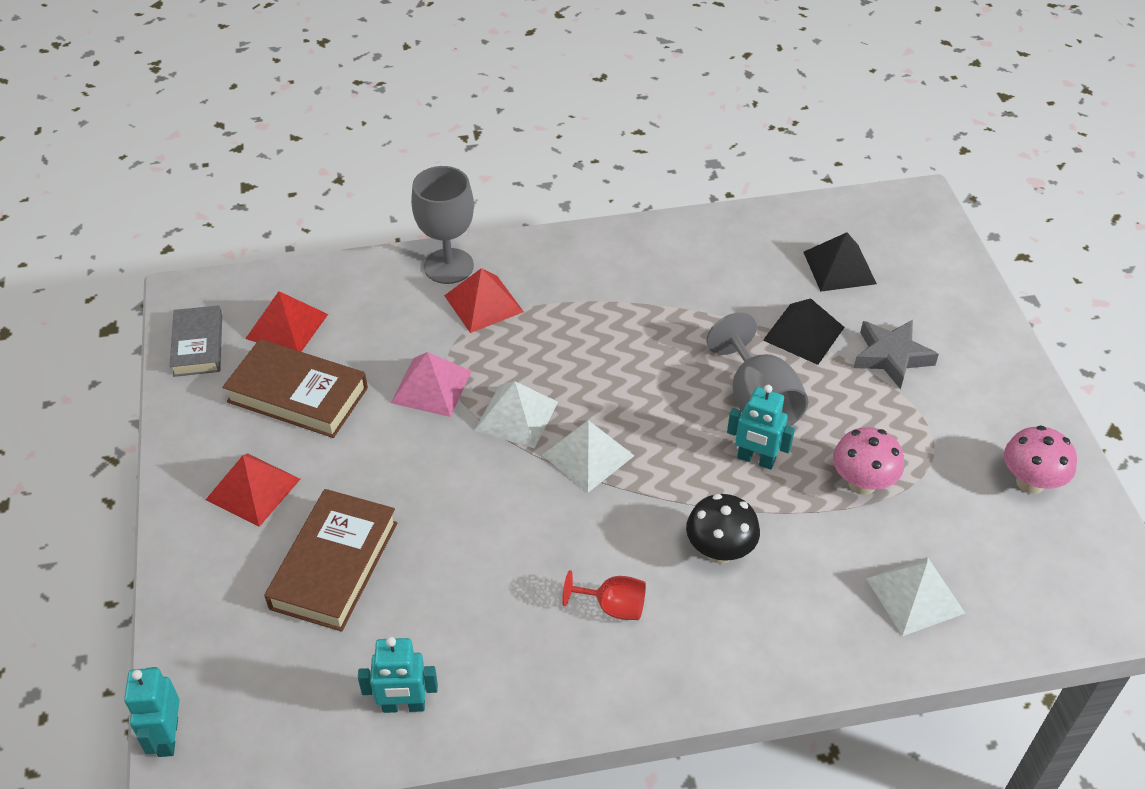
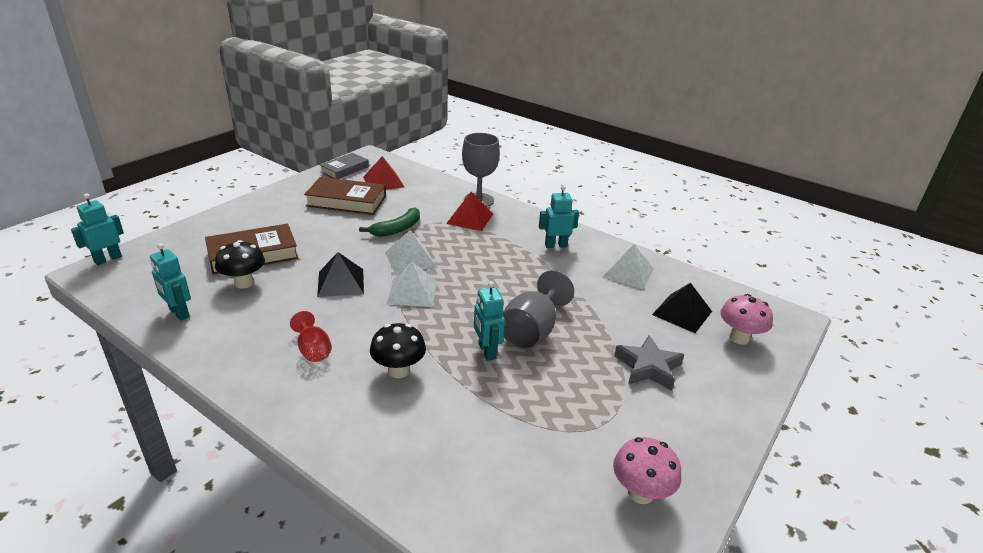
camera: 45 degrees right, 15 degrees down
red pyramid [205,453,300,527] -> none
brown book [222,339,368,438] -> brown book turned 60 degrees counterclockwise [304,177,386,215]
pink pyramid [391,352,472,417] -> green banana [359,207,420,237]
black pyramid [763,298,845,365] -> black pyramid moved to [317,252,364,297]
pink mushroom [833,427,904,495] -> pink mushroom moved to [720,294,773,345]
white pyramid [866,557,965,636] -> white pyramid moved to [602,244,653,289]
none -> black mushroom [215,240,265,289]
none -> turquoise robot [539,185,579,248]

